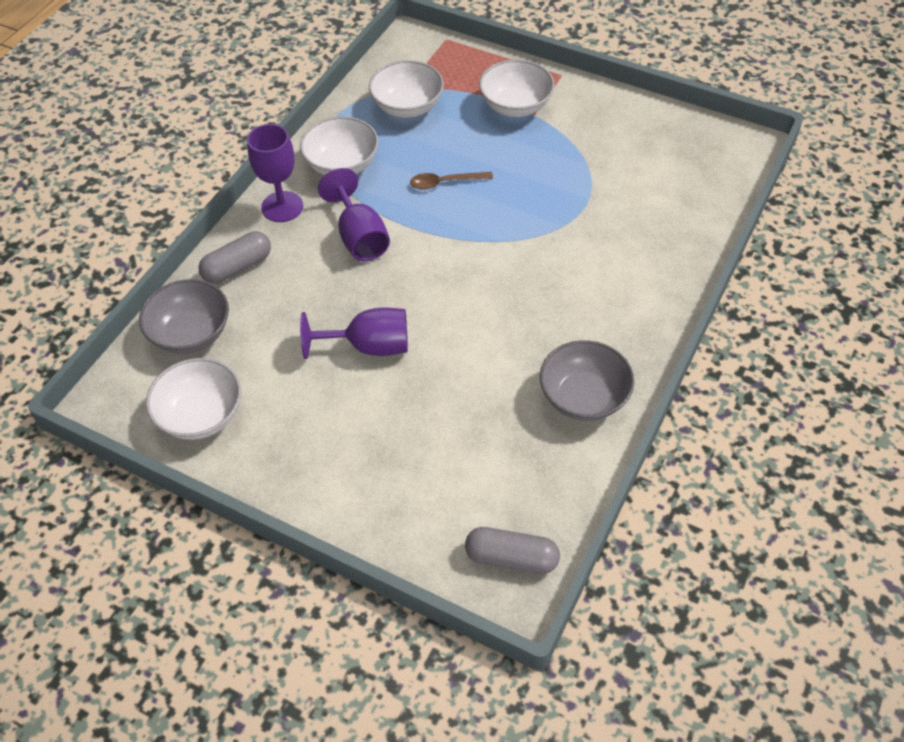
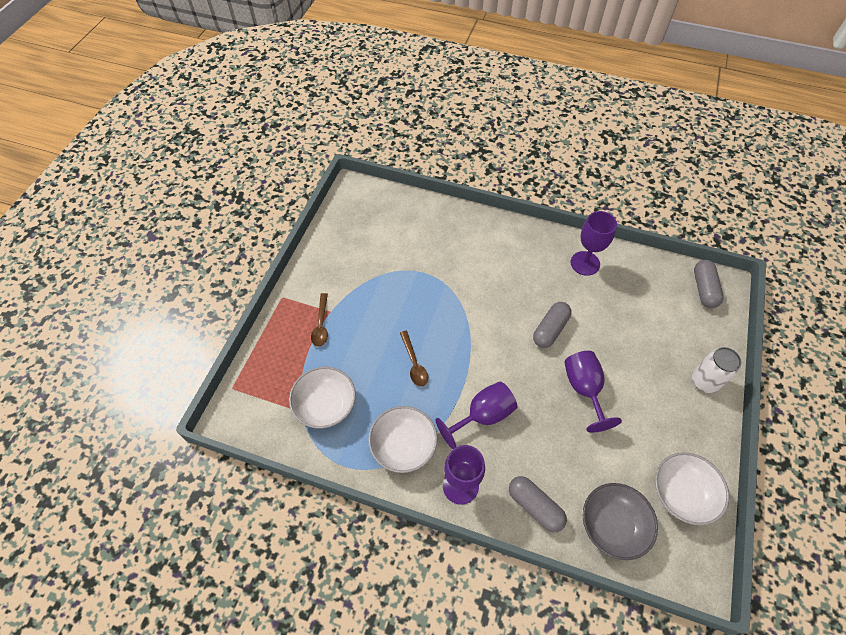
camera: 100 degrees left, 5 degrees up
white bowl [479,60,555,117] -> brown spoon [311,293,328,347]
grey bowl [540,340,634,421] -> purple goblet [571,211,617,276]
none -> grey capsule [533,302,572,348]
none -> white can [692,347,742,393]

